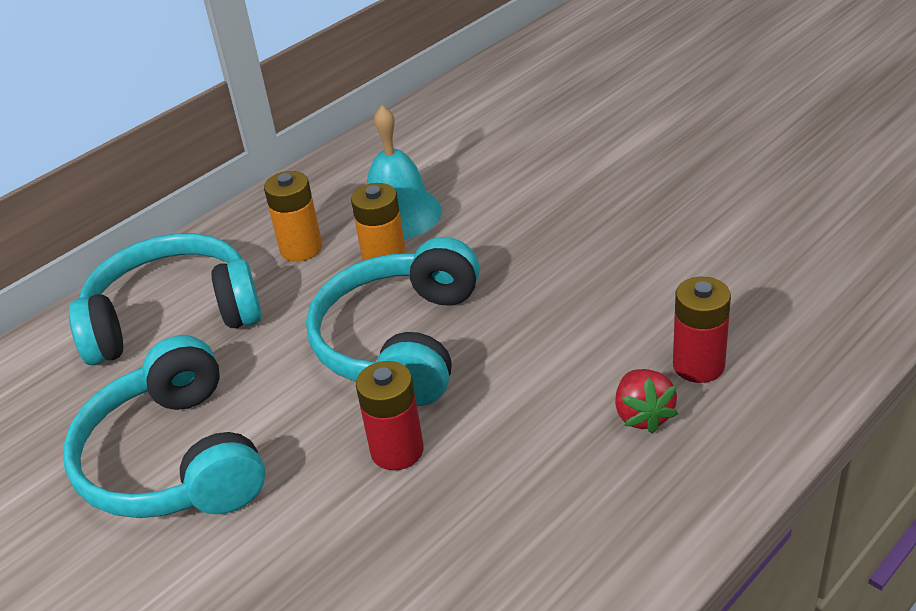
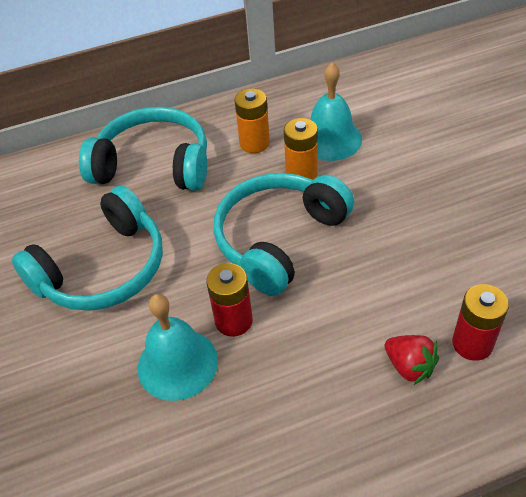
camera: 25 degrees right, 10 degrees up
turquoise headphones [63,335,265,518] -> turquoise headphones turned 135 degrees counterclockwise [12,185,163,311]
red strawberry [615,369,678,434] -> red strawberry turned 60 degrees counterclockwise [385,335,439,385]
none -> turquoise bell [138,294,218,401]

